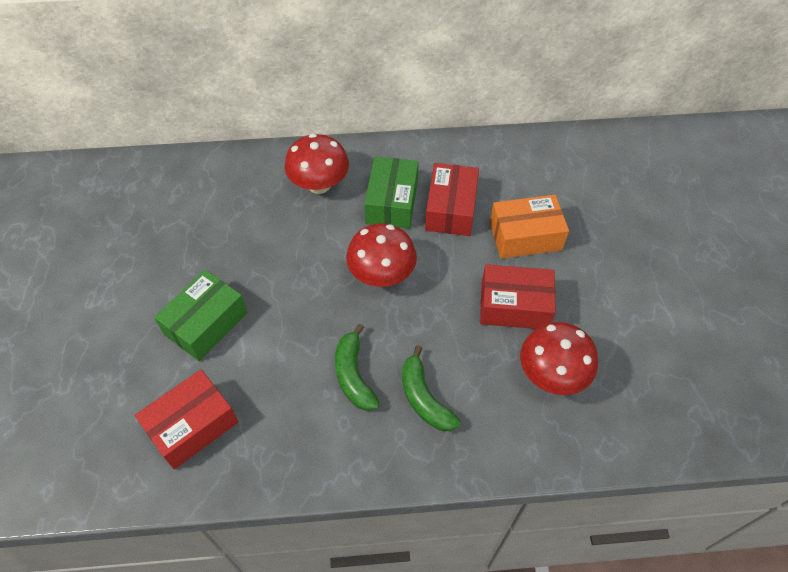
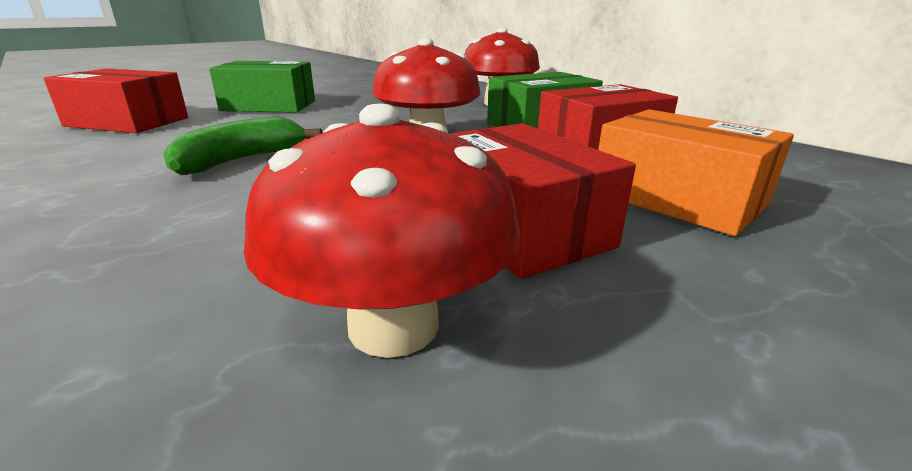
camera: 55 degrees right, 30 degrees down
green banana [402,345,461,431] -> none

